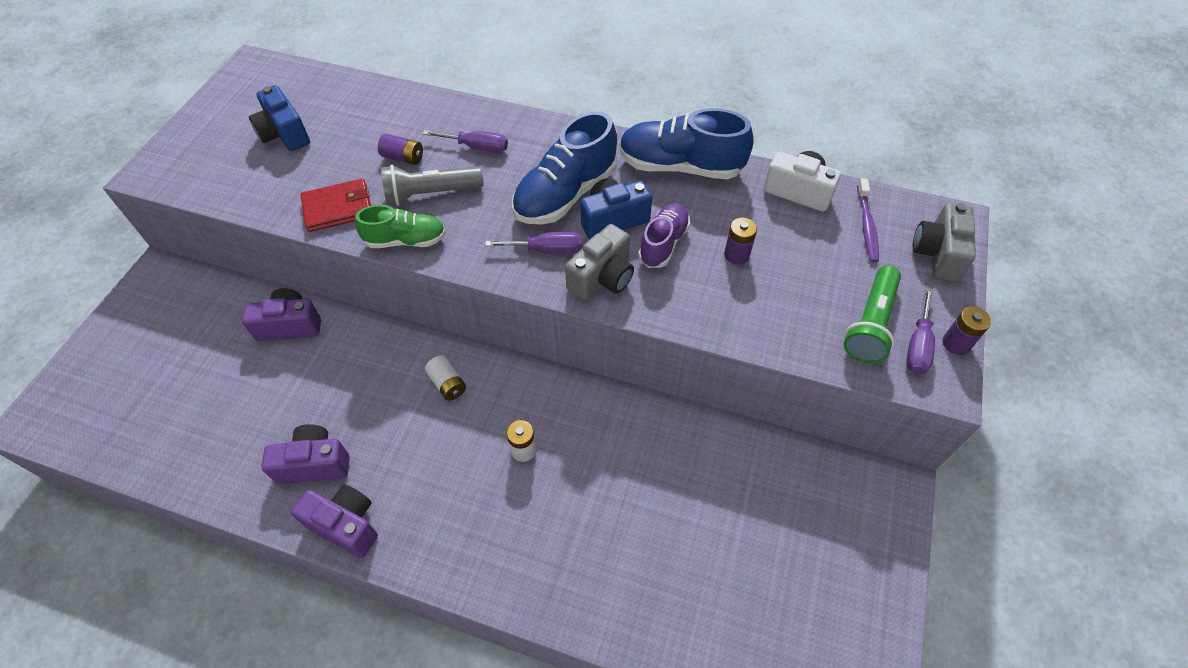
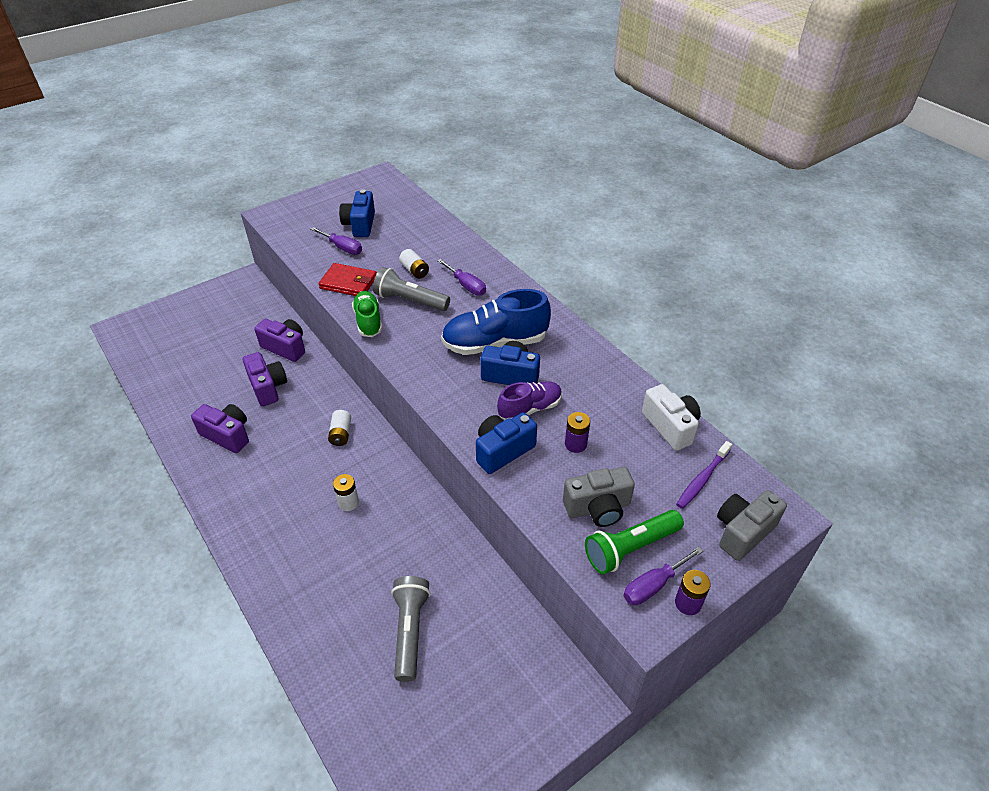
camera: 35 degrees right, 10 degrees down
purple camera [291,484,378,558] -> purple camera moved to [243,352,287,406]
green shoe [355,205,446,248] -> green shoe turned 135 degrees counterclockwise [352,291,382,337]
purple battery [378,134,423,165] -> white battery [399,249,429,279]
purple screwdriver [485,232,582,254] -> purple screwdriver moved to [310,227,362,255]
grey camera [565,224,634,301] -> grey camera moved to [563,467,635,527]
blue shoe [619,108,754,179] -> none
none -> grey flashlight [391,576,430,682]
none -> blue camera [476,412,537,474]

